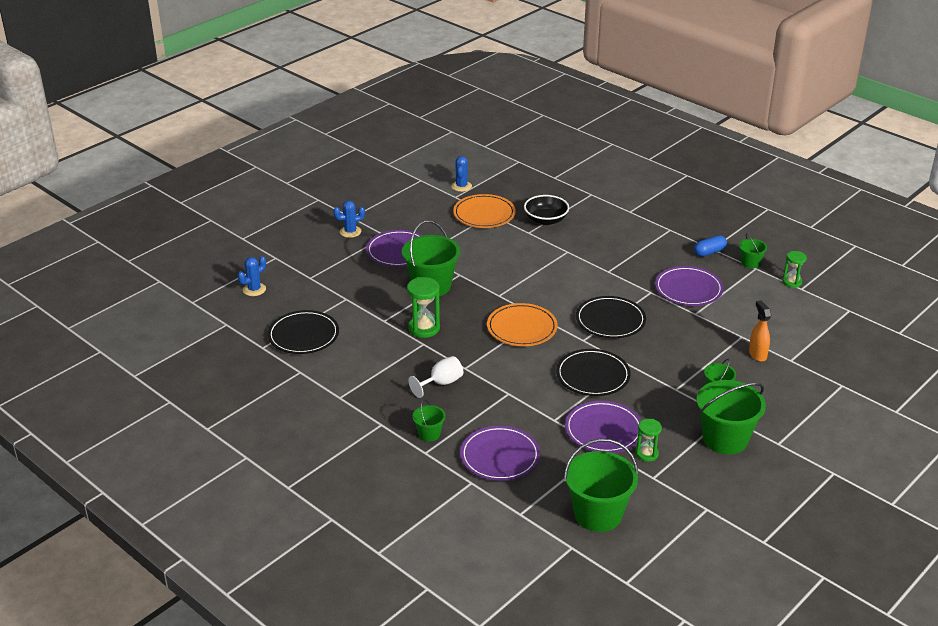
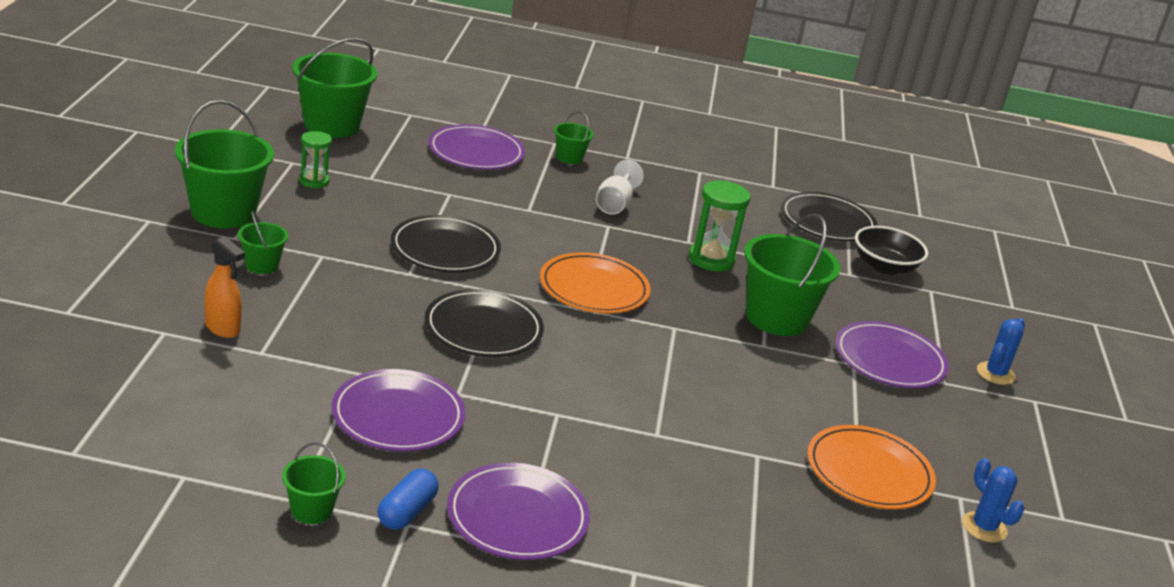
camera: 140 degrees right, 5 degrees down
blue cactus [238,256,266,296] -> none
black bowl [524,195,569,225] -> black bowl moved to [855,226,928,275]
purple plate [565,401,642,453] -> purple plate moved to [447,463,590,560]
green hourglass [783,251,807,288] -> none

